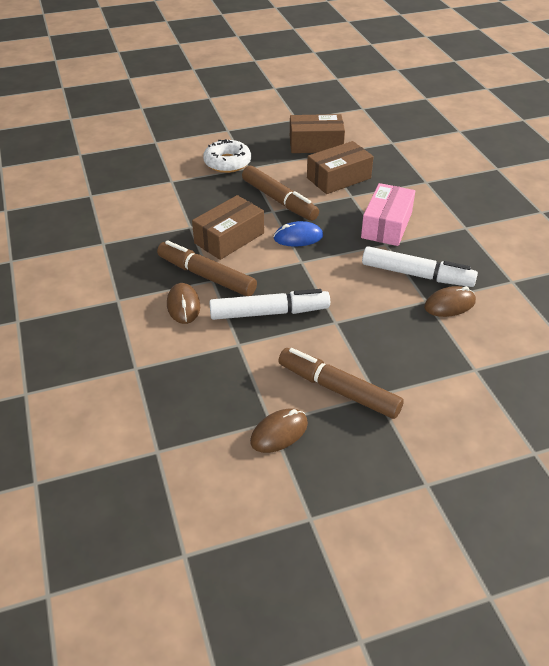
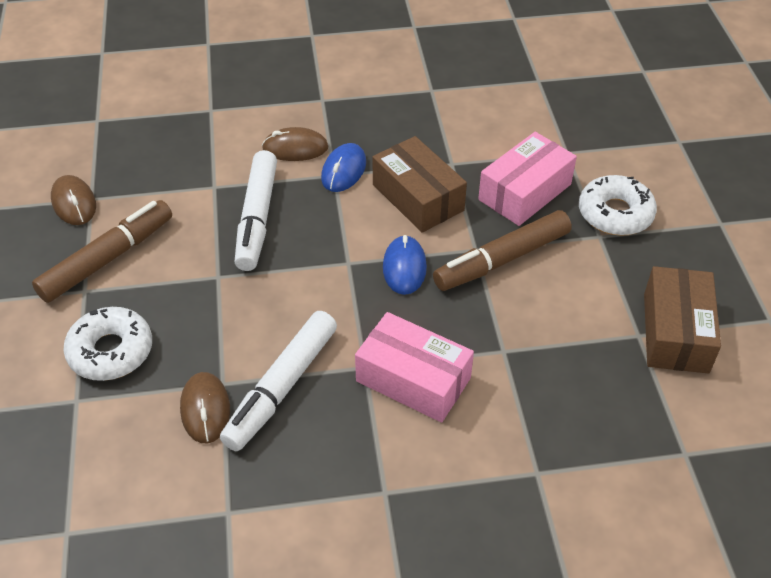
camera: 100 degrees right, 5 degrees up
brown marker [157,240,257,296] -> blue mouse [321,143,366,192]
brown box [307,141,374,194] -> none
none -> white donut [64,307,152,381]
none -> pink box [478,132,577,226]

